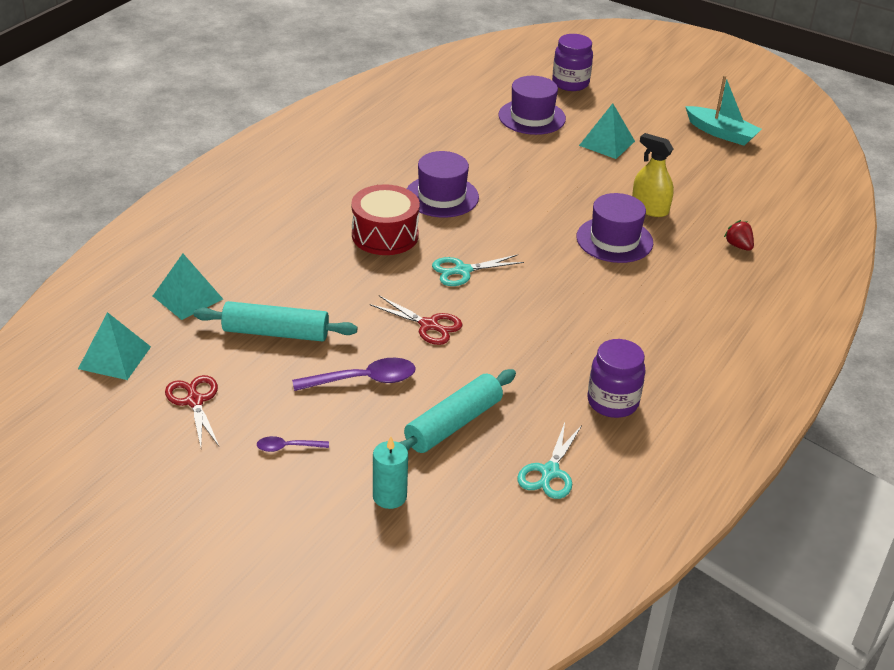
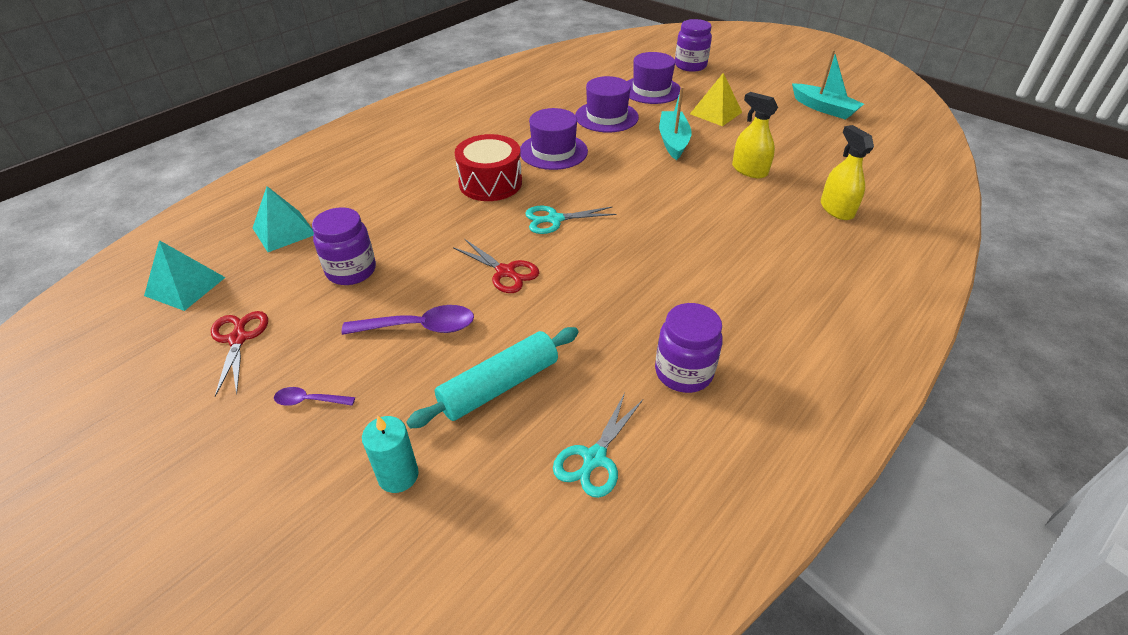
camera: 10 degrees right, 5 degrees up
turquoise rolling pin [194,301,358,341] -> purple jar [312,207,376,285]
purple hat [577,193,653,263] -> purple hat moved to [575,76,639,133]
turquoise pyramid [579,103,635,159] -> yellow pyramid [690,73,742,126]
red strawberry [724,220,754,251] -> yellow spray bottle [821,125,874,220]
none -> turquoise boat [659,87,691,160]

